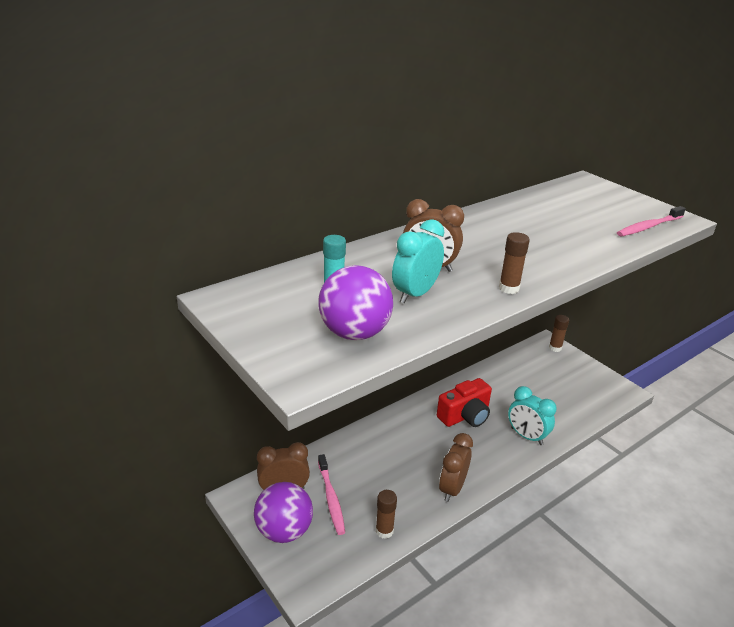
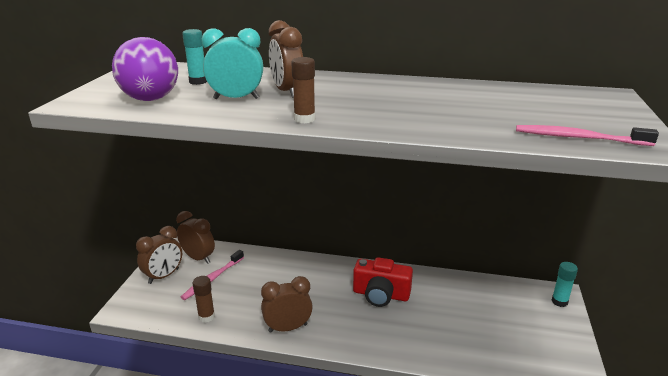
camera: 50 degrees right, 5 degrees down
purple ball [254,482,313,543] -> brown clock [136,226,182,284]
turquoise clock [508,386,557,445] -> none
brown glue stick [549,315,569,352] -> turquoise glue stick [551,262,578,307]

